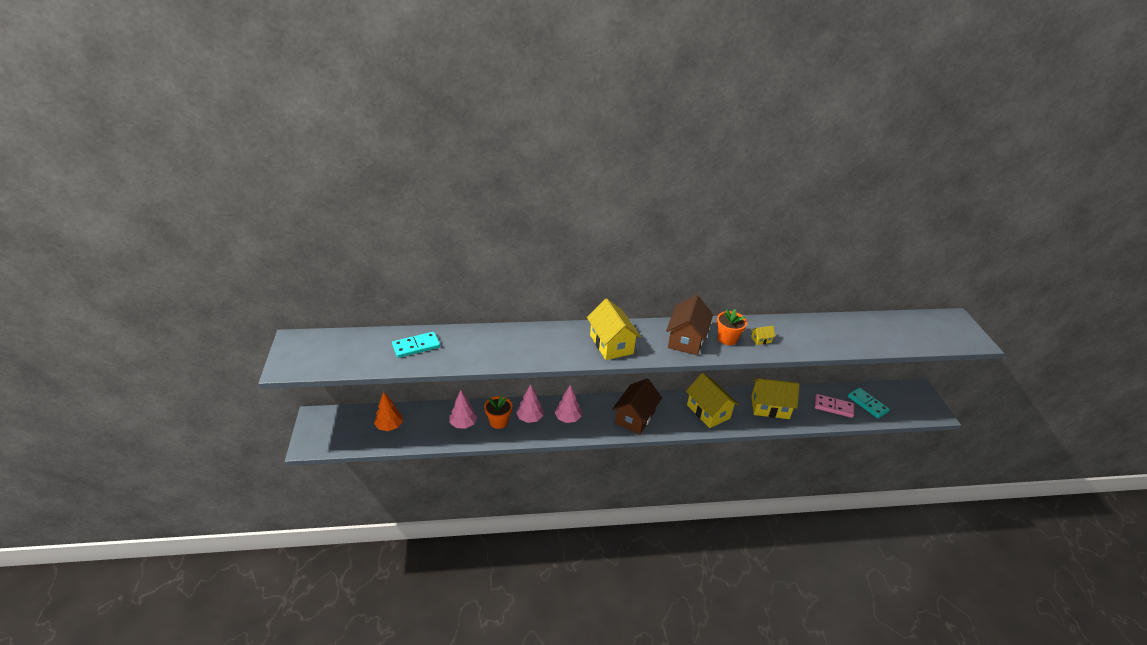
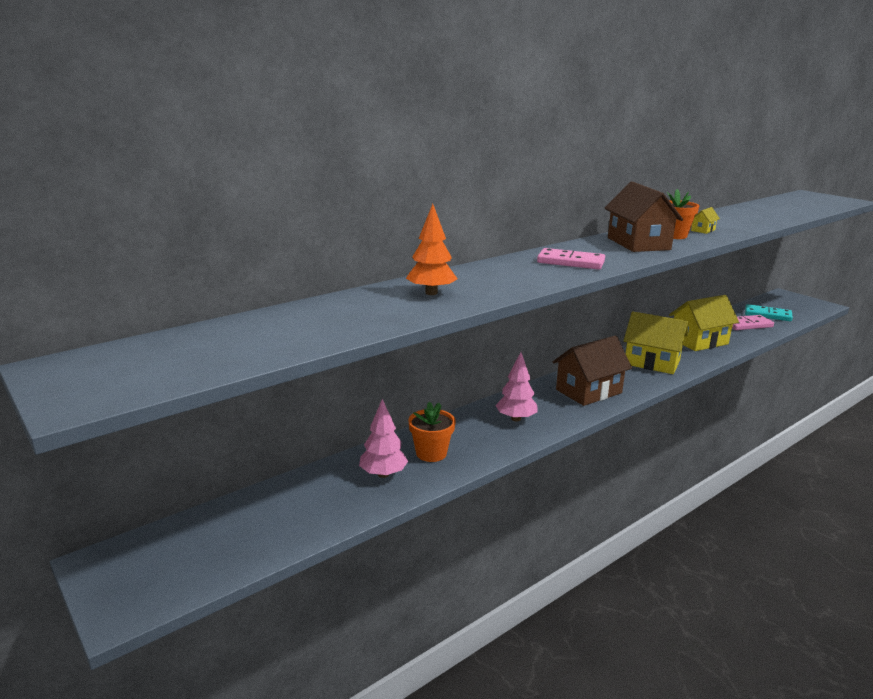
camera: 30 degrees left, 15 degrees down
orange tree [374,392,403,431] -> orange tree moved to [406,204,458,295]
turquoise domino [392,332,440,358] -> none
pink tree [516,384,543,423] -> none
yellow house [587,299,641,360] -> pink domino [537,248,605,270]
brown house [613,378,662,434] -> brown house turned 60 degrees clockwise [553,336,632,406]

